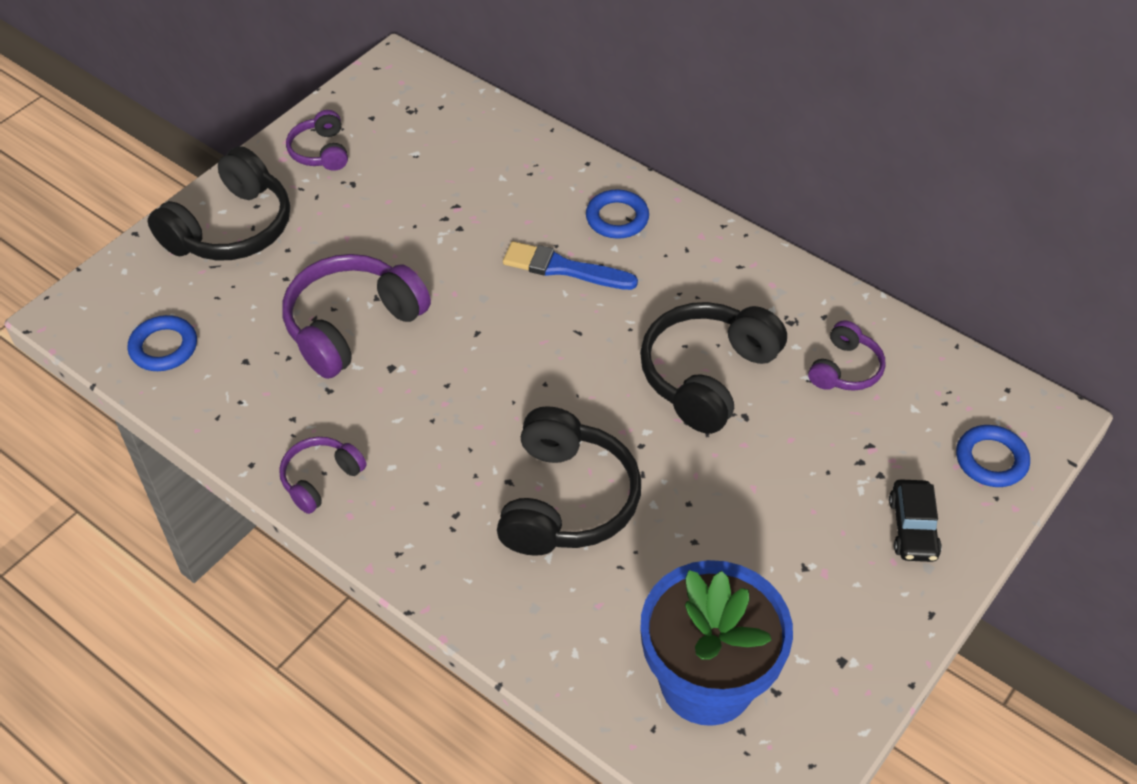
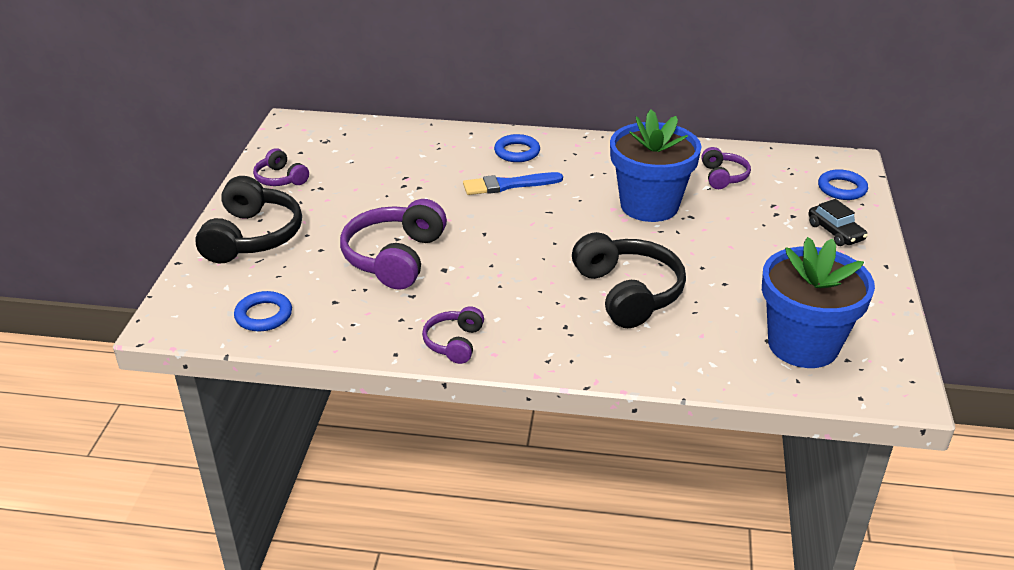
camera: 30 degrees left, 15 degrees down
black headphones [640,302,787,434] -> blue flower pot [610,109,702,222]

